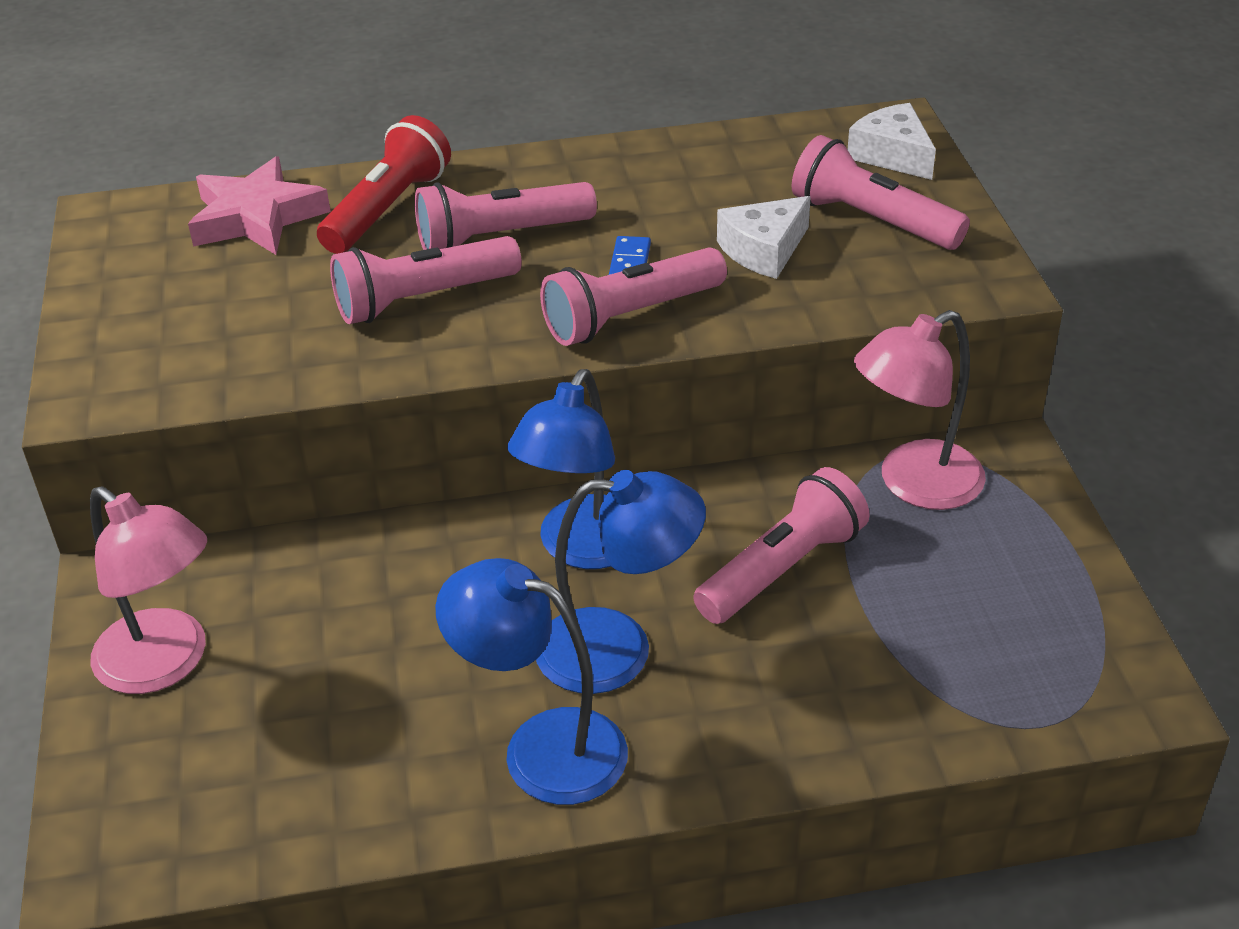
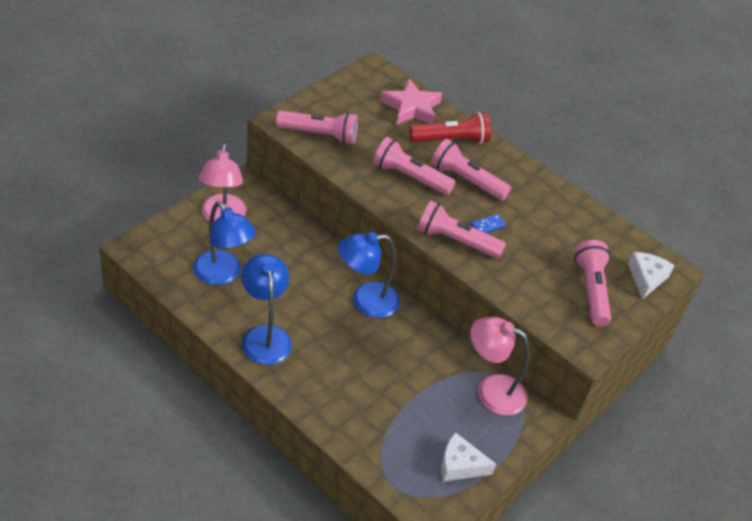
camera: 45 degrees right, 5 degrees up
blue lamp [536,470,706,694] -> blue lamp moved to [193,202,256,285]
pink flashlight [693,467,870,624] -> pink flashlight moved to [276,110,358,145]
white cheese [717,196,811,279] -> white cheese moved to [441,432,496,482]

